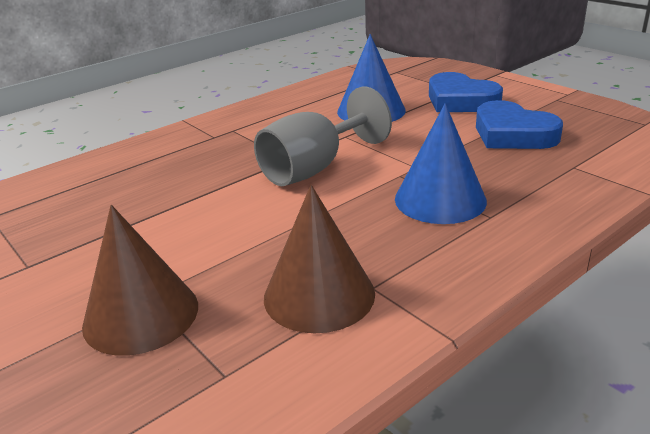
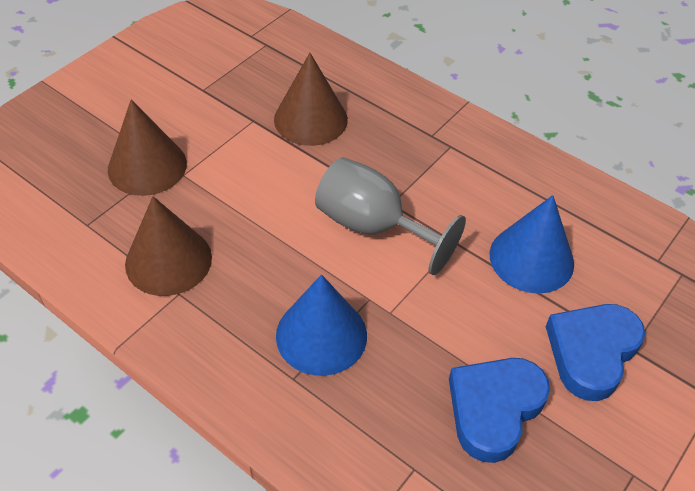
camera: 75 degrees right, 20 degrees up
none -> brown cone [274,53,348,146]

